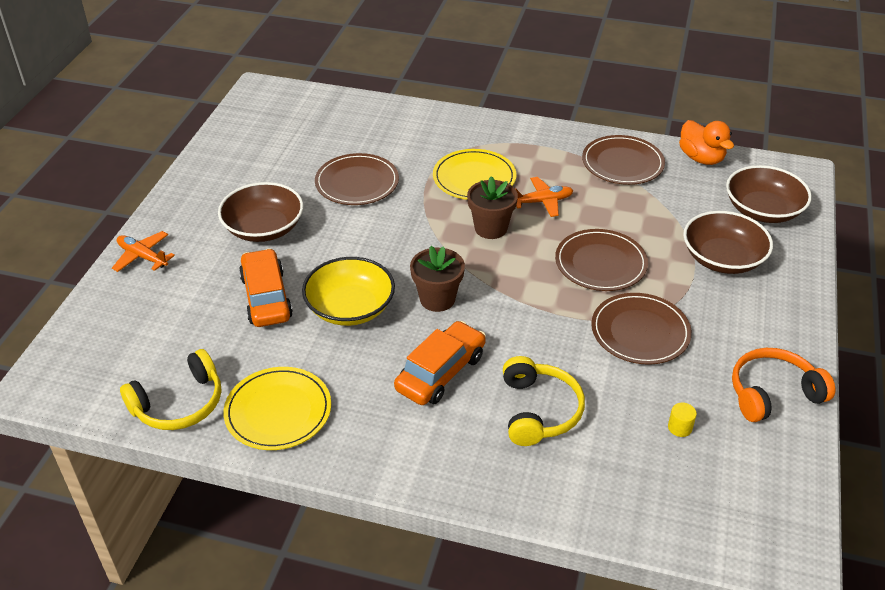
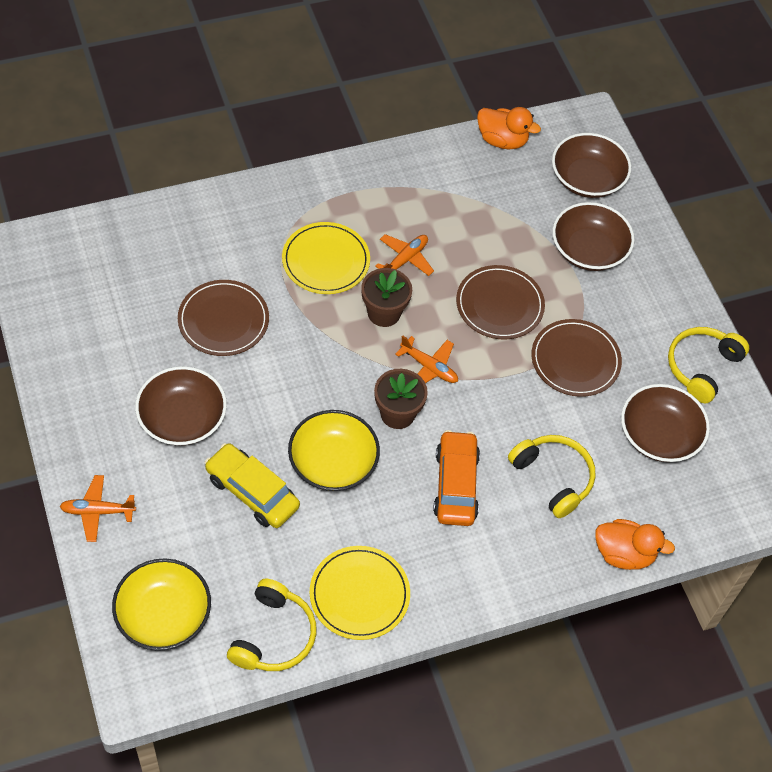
camera: 40 degrees left, 15 degrees up
orange car [239,248,293,327] -> yellow car [205,443,300,528]
brown plate [582,135,665,185] -> none
yellow cylinder [668,403,697,437] -> brown bowl [621,384,710,462]
orange headphones [732,348,835,422] -> yellow headphones [668,327,749,403]
none -> yellow bowl [112,558,211,651]
none -> orange plane [395,335,458,383]
none -> orange duck [596,519,675,570]

